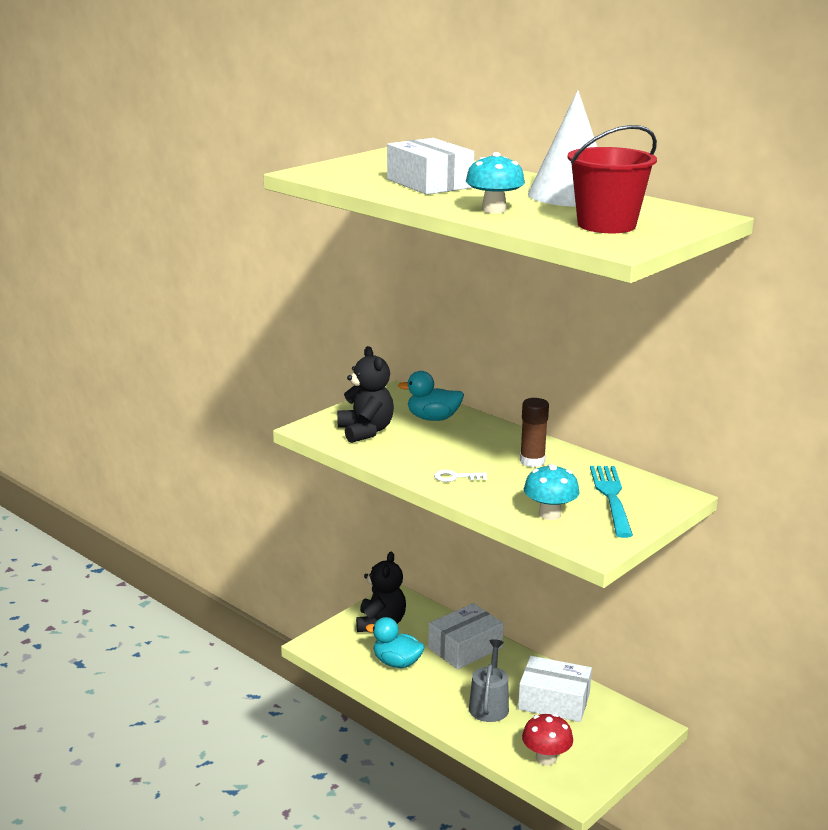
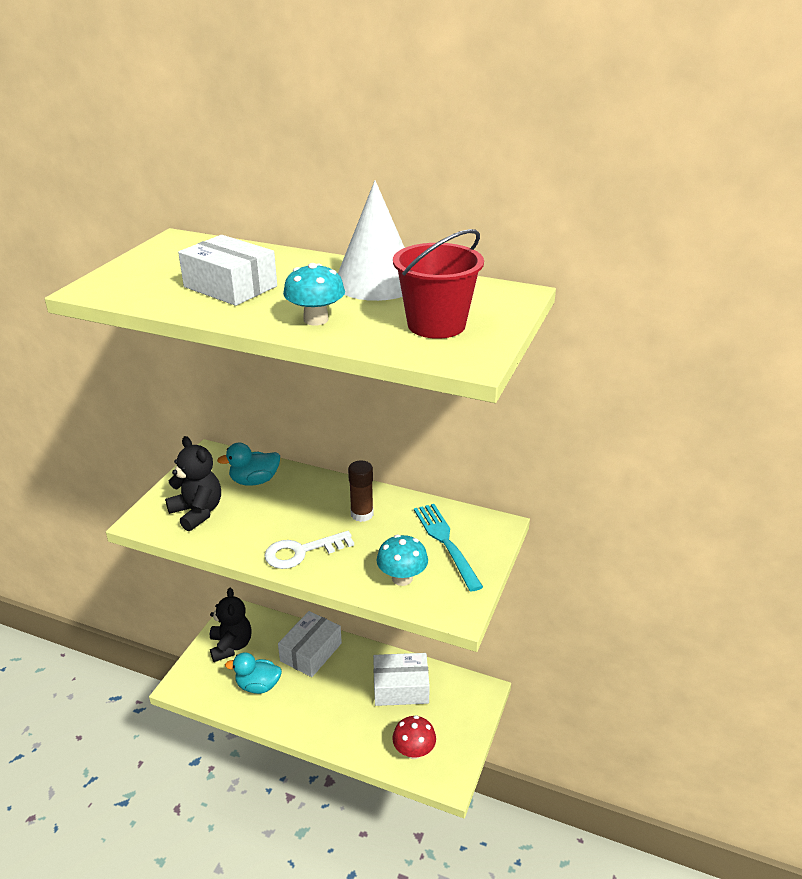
camera: 20 degrees left, 10 degrees up
white key [434,470,487,482] -> white key [264,531,354,569], size x1.81
grey watering can [469,639,509,722] -> none

